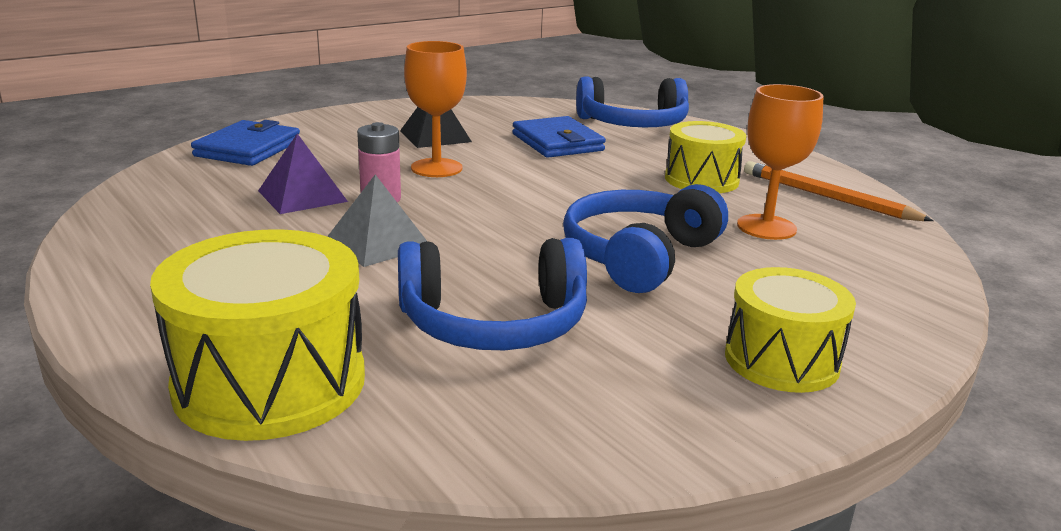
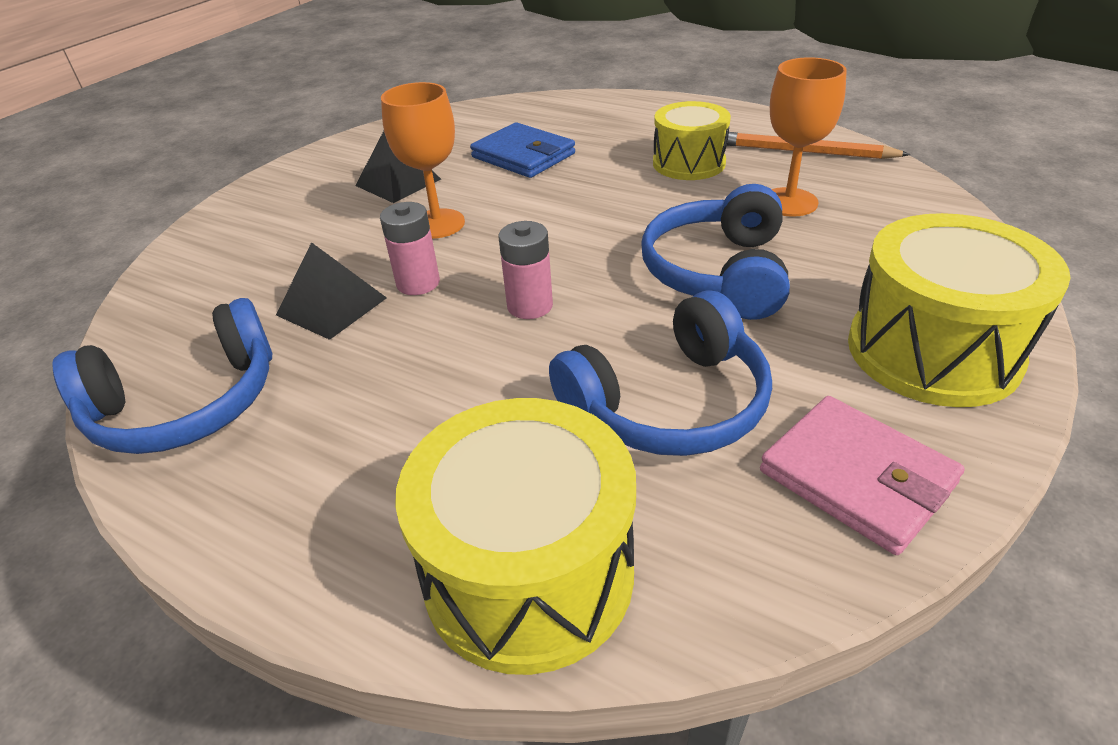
camera: 20 degrees left, 15 degrees up
blue wallet [191,120,300,166] -> none
purple pyramid [258,134,348,214] -> black pyramid [276,242,387,340]
grey pyramid [327,175,427,267] -> none
blue headphones [576,76,689,127] -> blue headphones moved to [52,298,272,454]
yellow drum [725,267,856,393] -> yellow drum [848,213,1071,407], size x1.53
none -> pink battery [499,221,553,319]
none -> pink wallet [760,396,965,555]

